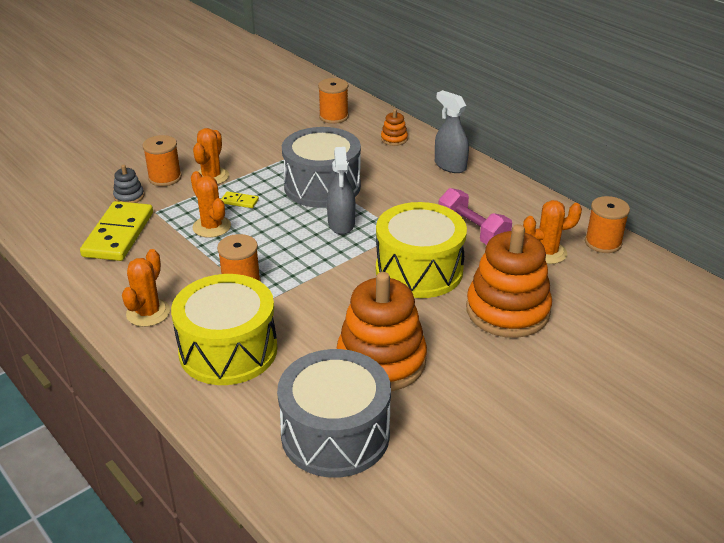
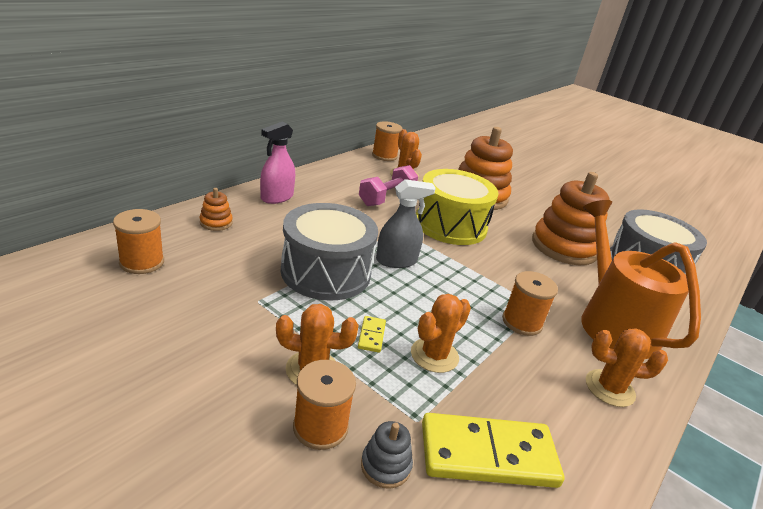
camera: 105 degrees left, 5 degrees down
yellow drum [171,274,277,385] -> orange watering can [581,200,701,359]
grey spray bottle [435,90,469,173] -> pink spray bottle [260,122,295,204]

